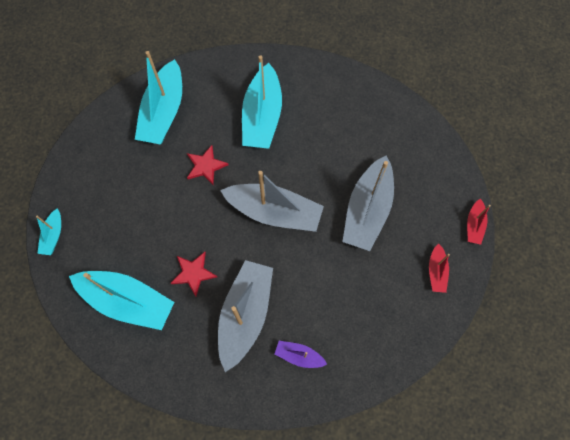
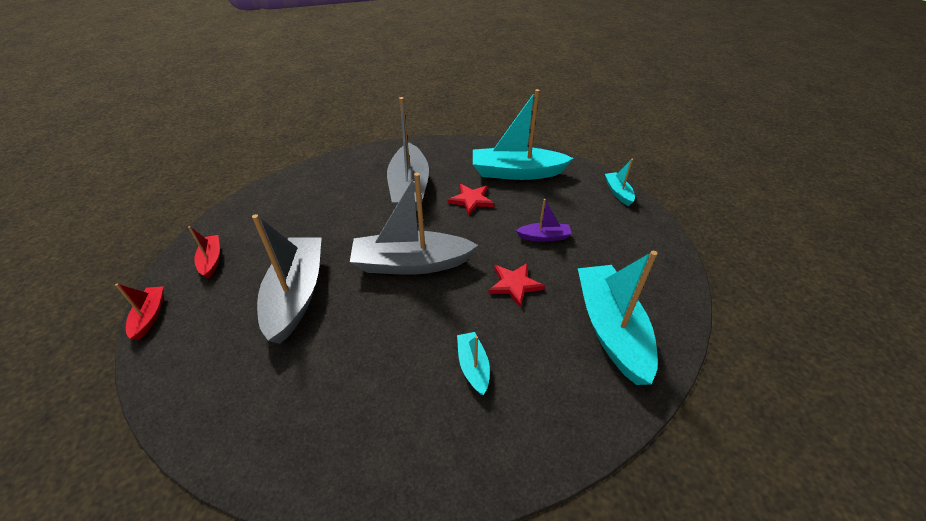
camera: 160 degrees right, 25 degrees down
turquoise boat [242,55,282,149] -> turquoise boat [457,332,490,395], size x0.47
purple boat [275,341,327,368] -> purple boat moved to [516,199,572,242]

